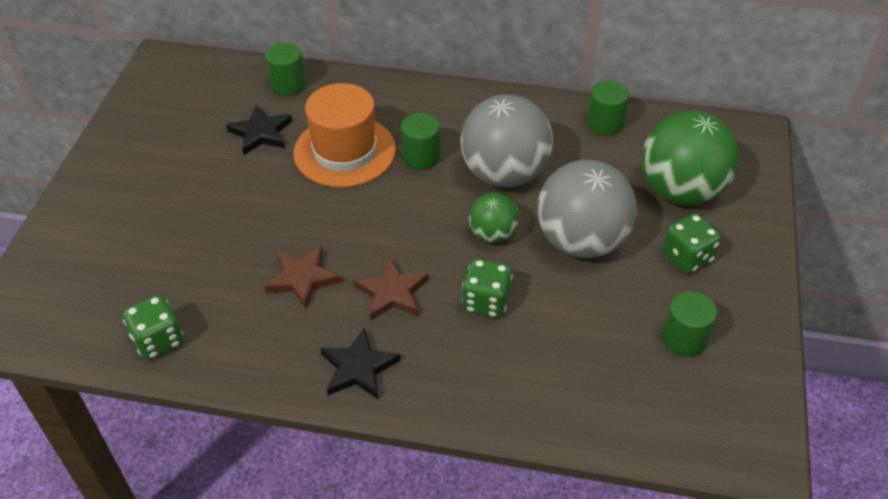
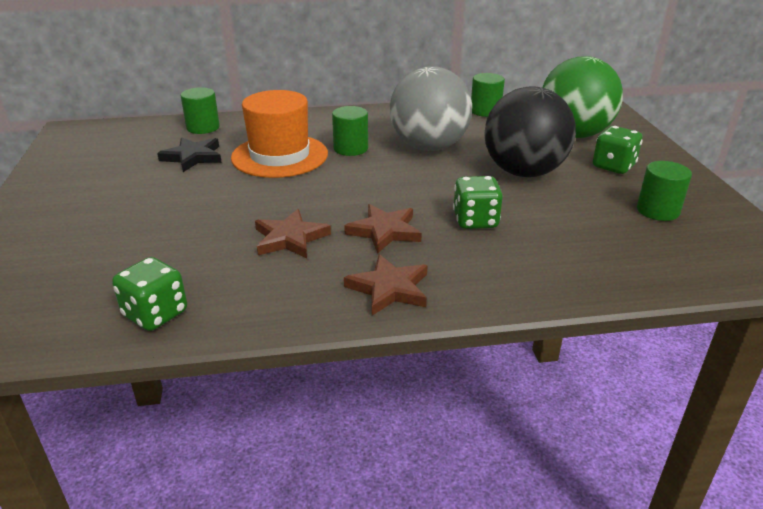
camera: 20 degrees left, 15 degrees down
black star [320,328,401,400] -> brown star [344,254,428,316]
green ball [469,192,519,243] -> none
grey ball [537,159,637,258] -> black ball [484,86,576,177]

